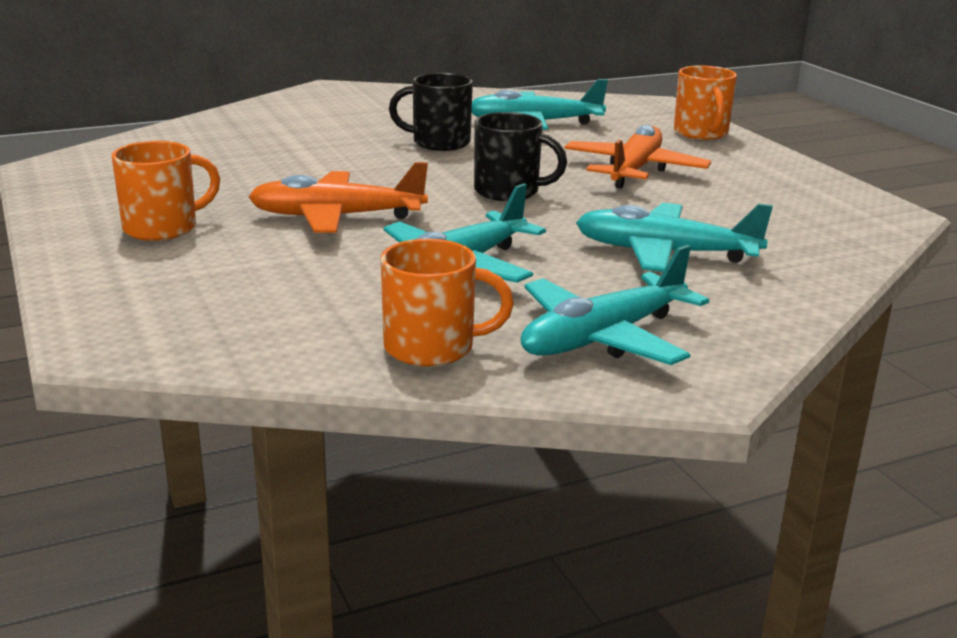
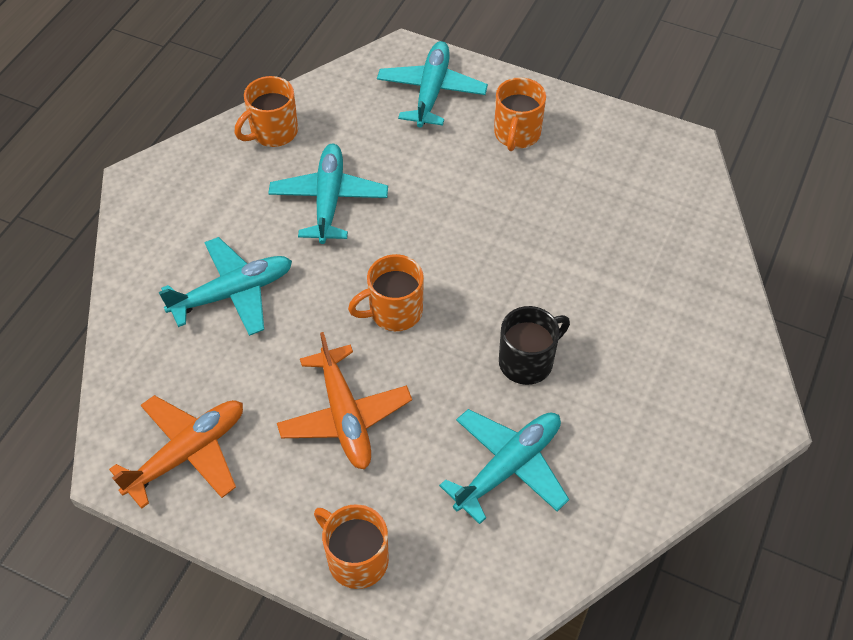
camera: 140 degrees right, 30 degrees up
orange plane [249,162,428,233] -> orange plane moved to [109,395,243,509]
black mug [474,112,567,201] -> orange mug [348,254,424,331]
turquoise plane [521,245,709,365] -> turquoise plane moved to [377,41,488,128]

